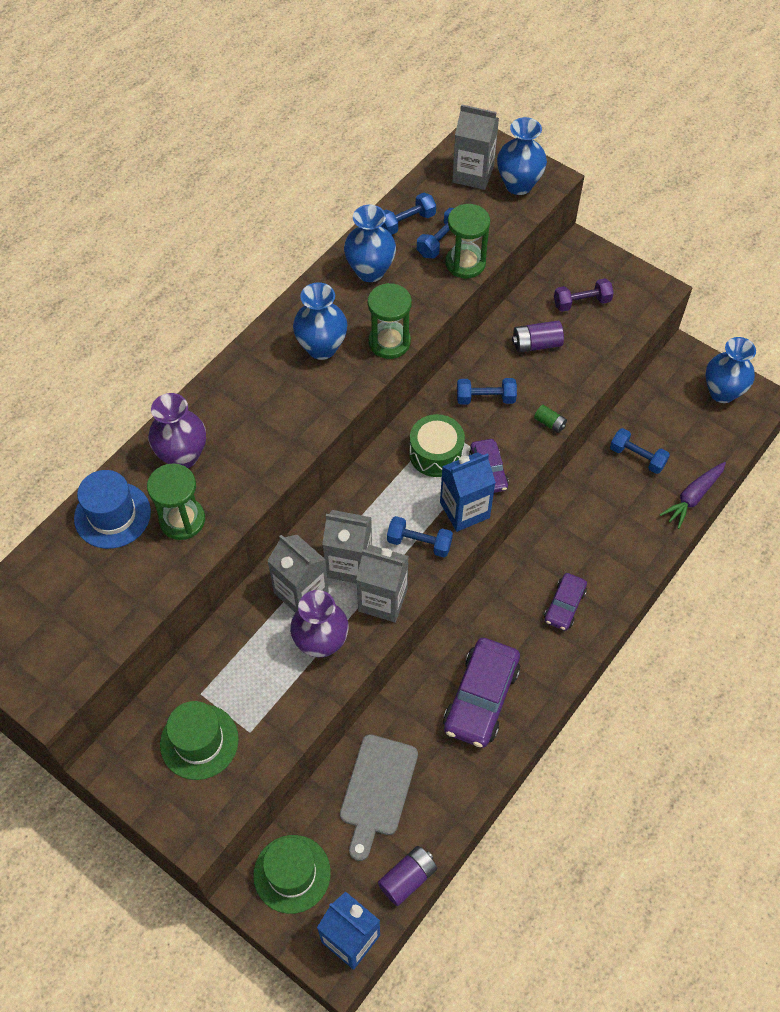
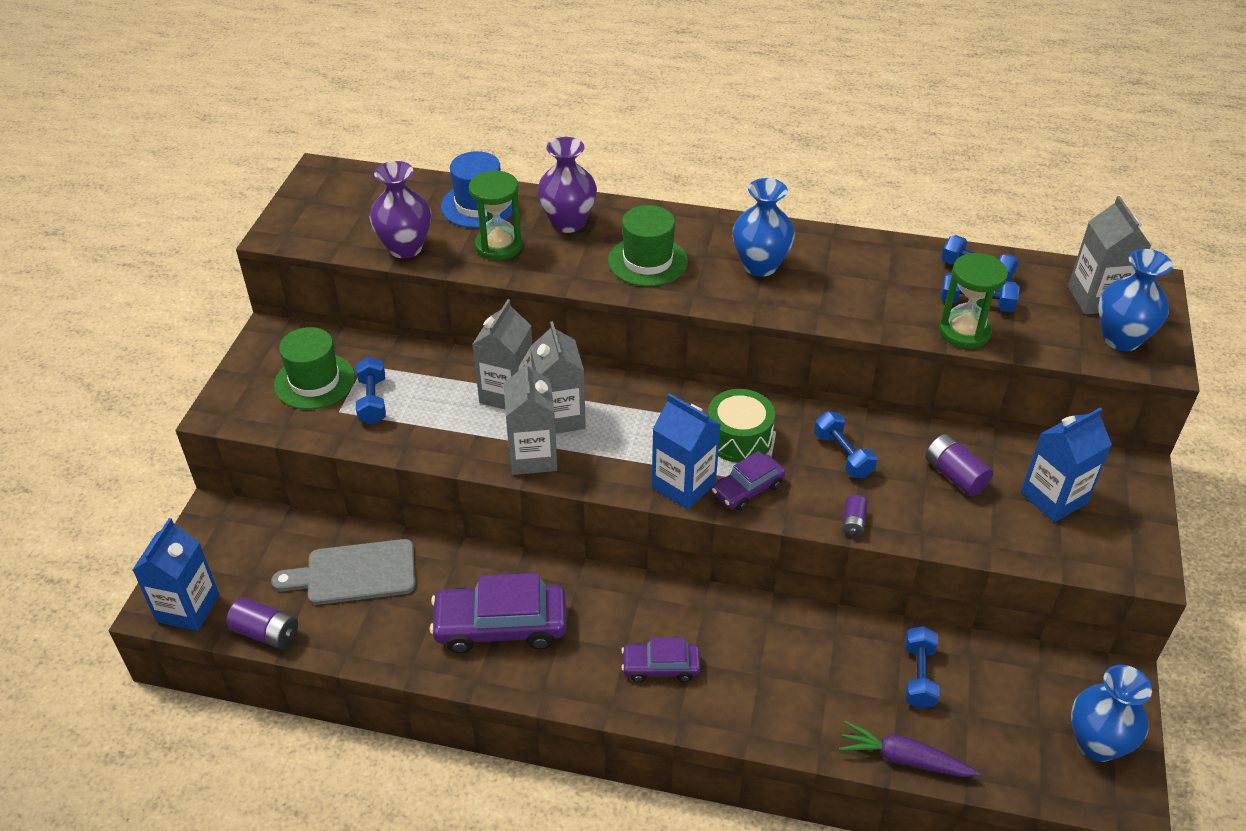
camera: 65 degrees right, 15 degrees down
green hat [253,835,331,914] -> green hat moved to [608,205,688,287]
purple vase [290,590,349,658] -> purple vase moved to [370,161,431,258]
blue vase [344,205,396,282] -> none
green hourglass [368,283,412,359] -> none
blue dumbbell [387,516,453,557] -> blue dumbbell moved to [356,357,386,424]
green battery [534,405,567,433] -> purple battery [842,495,868,537]
purple dumbbell [554,278,614,312] -> blue carton [1021,407,1112,522]

